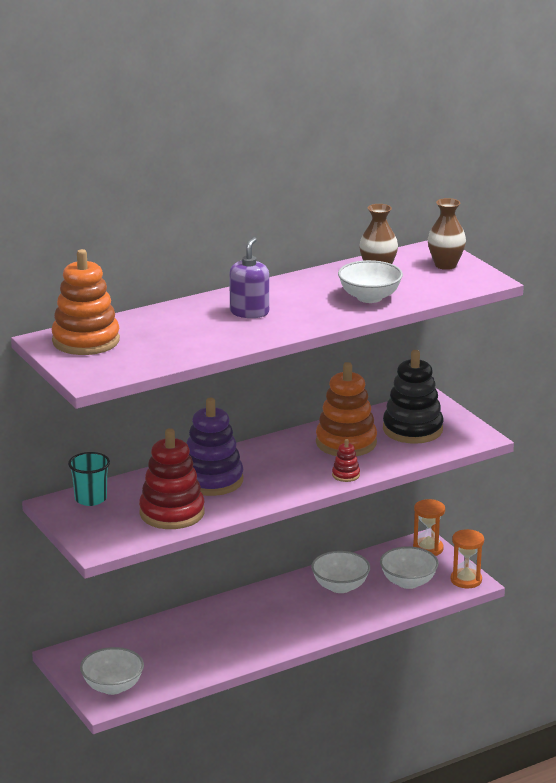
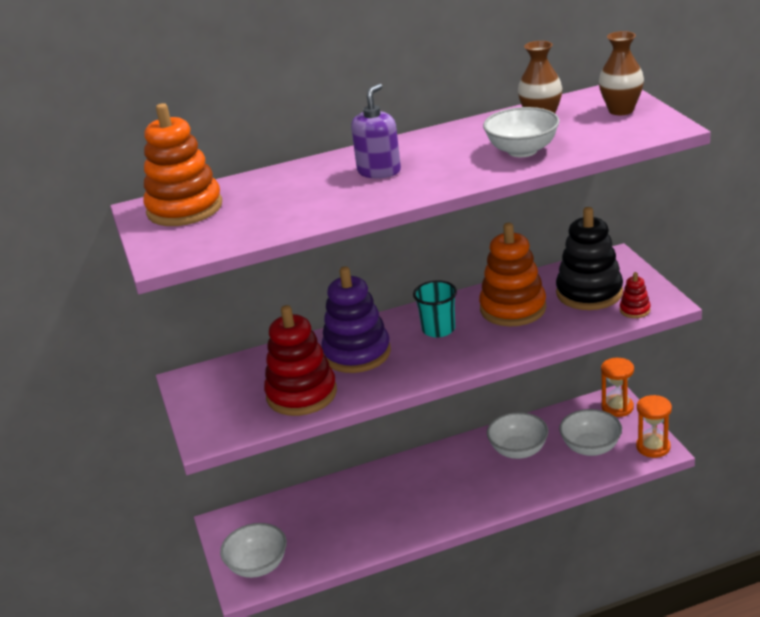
camera: 15 degrees right, 5 degrees up
turquoise cup [68,452,110,506] -> turquoise cup moved to [413,280,457,337]
red stacking toy [332,439,360,482] -> red stacking toy moved to [620,272,651,318]

